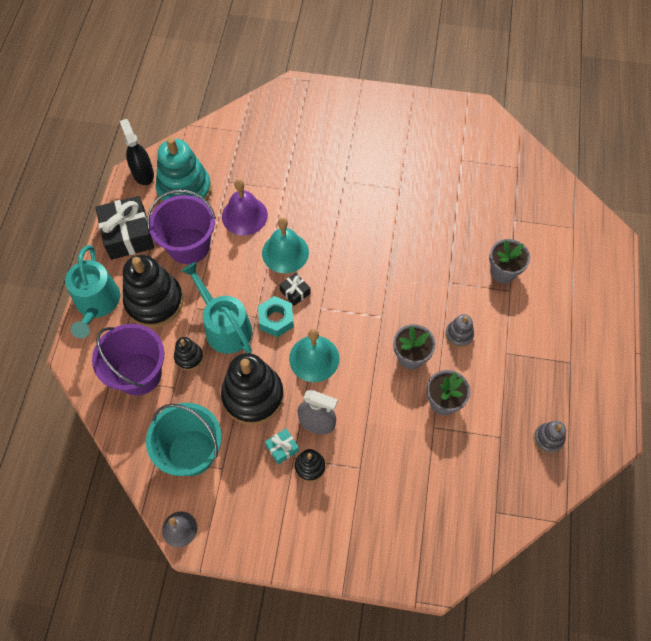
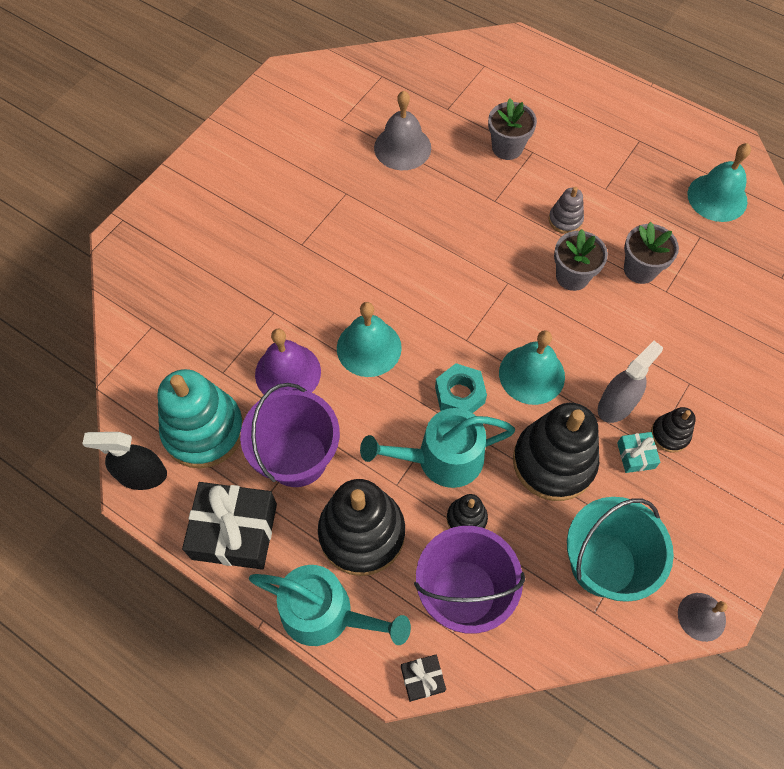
camera: 65 degrees left, 0 degrees up
black gift [279,273,311,306] -> black gift moved to [401,655,446,702]
grey stacking toy [533,421,566,454] -> turquoise bell [688,143,751,222]
none -> grey bell [374,91,431,170]

